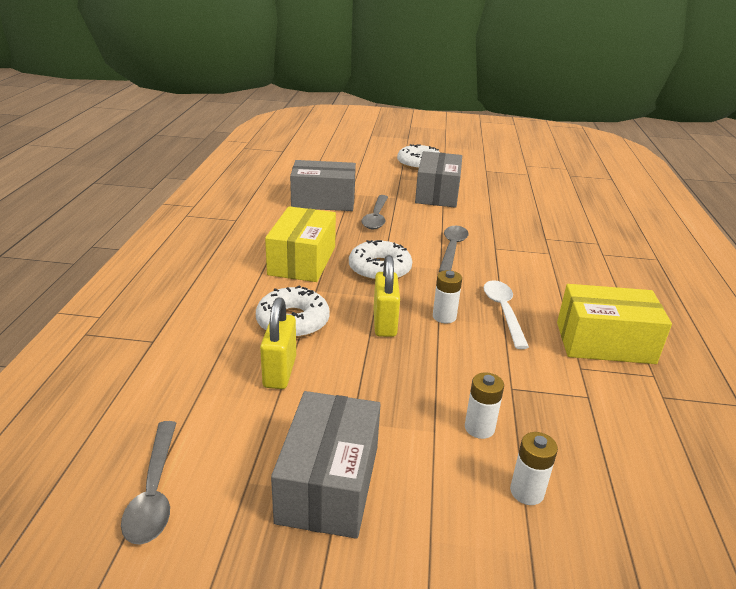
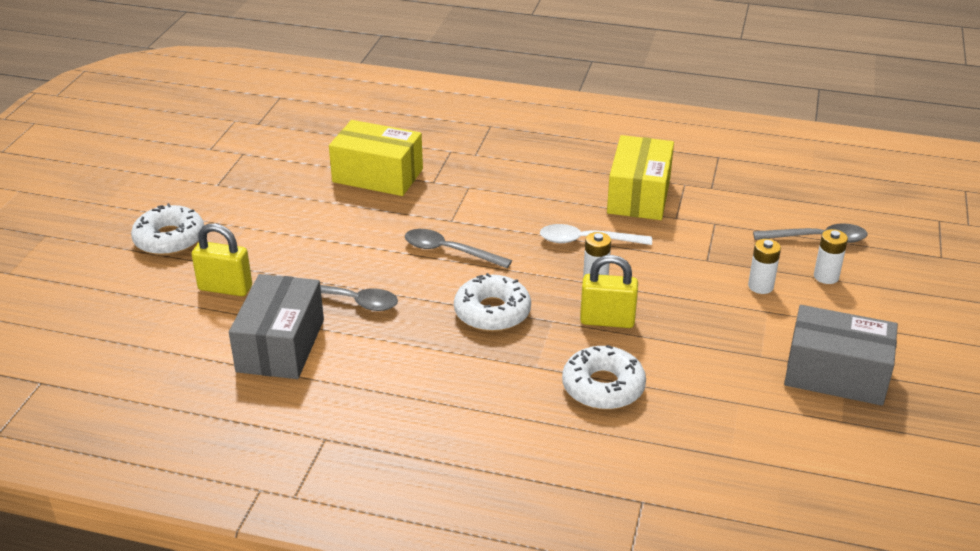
camera: 80 degrees left, 5 degrees up
grey spoon [121,421,176,545] -> grey spoon moved to [753,223,868,243]
yellow padlock [260,298,296,389] -> yellow padlock moved to [192,223,252,296]
yellow box [265,206,336,282] -> yellow box moved to [329,120,423,196]
grey box [415,151,462,208] -> none

